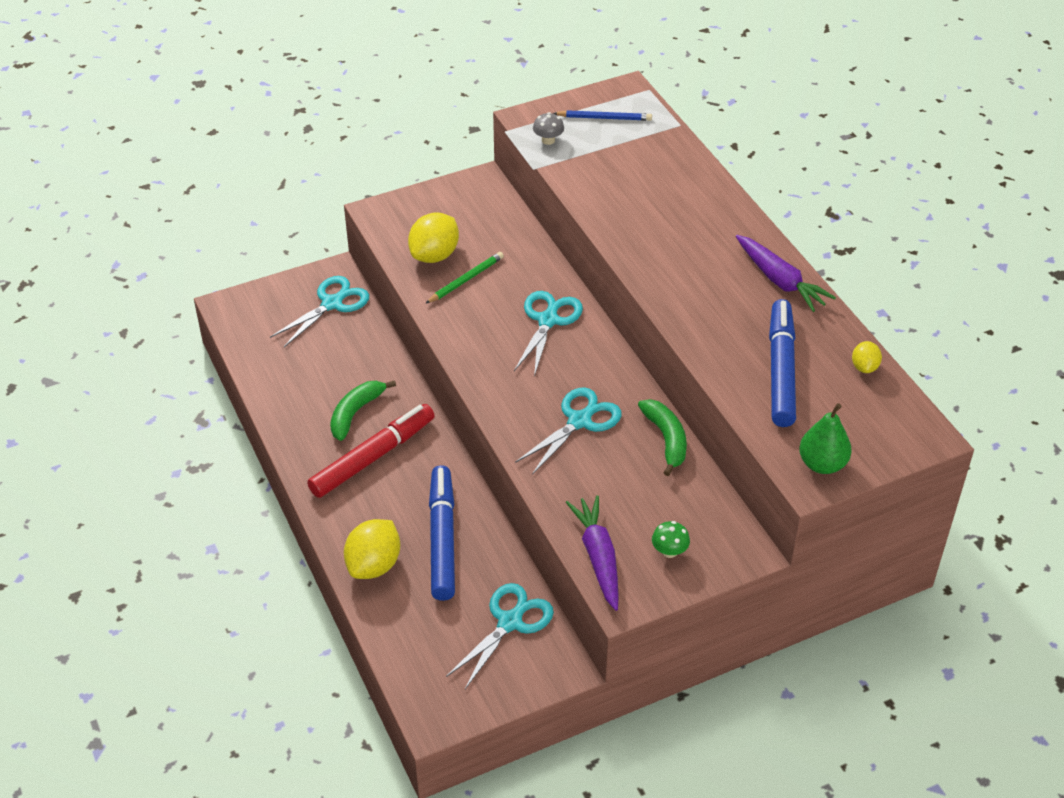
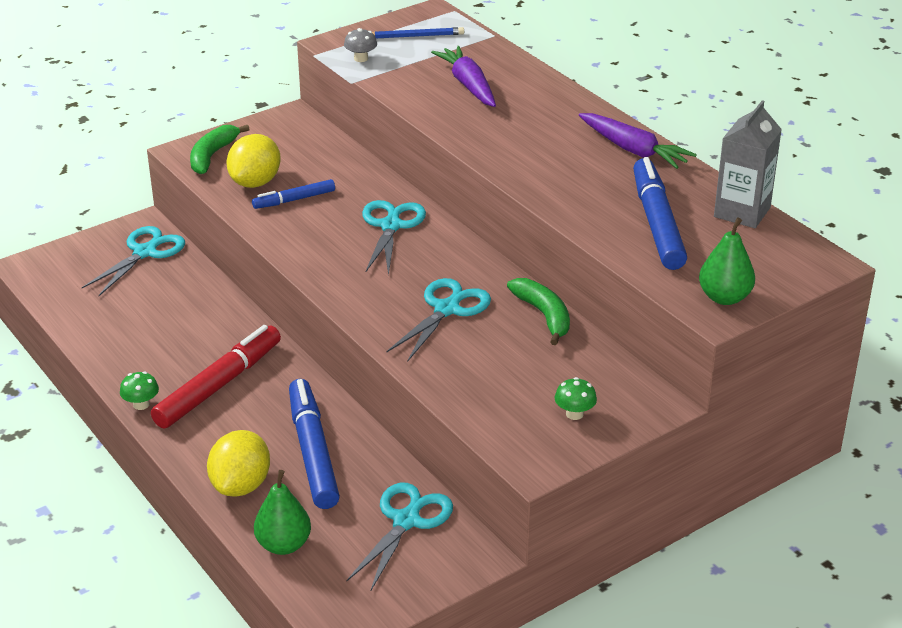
camera: 10 degrees left, 10 degrees down
green banana [330,380,396,441] -> green banana moved to [190,125,249,174]
green pencil [425,252,504,304] -> blue marker [252,179,335,209]
purple carrot [566,495,619,611] -> purple carrot moved to [431,46,496,107]
yellow lemon [852,341,882,373] -> grey carton [714,100,782,228]
none -> green mushroom [120,371,159,410]
none -> green pear [254,470,311,555]

